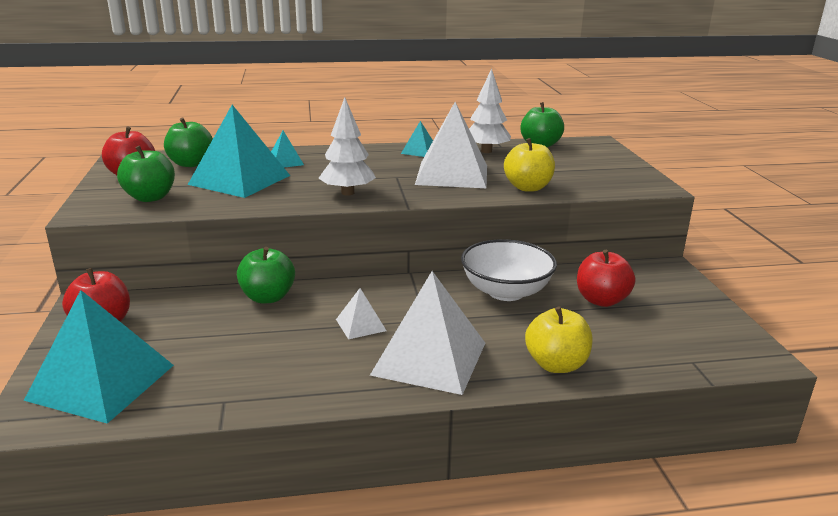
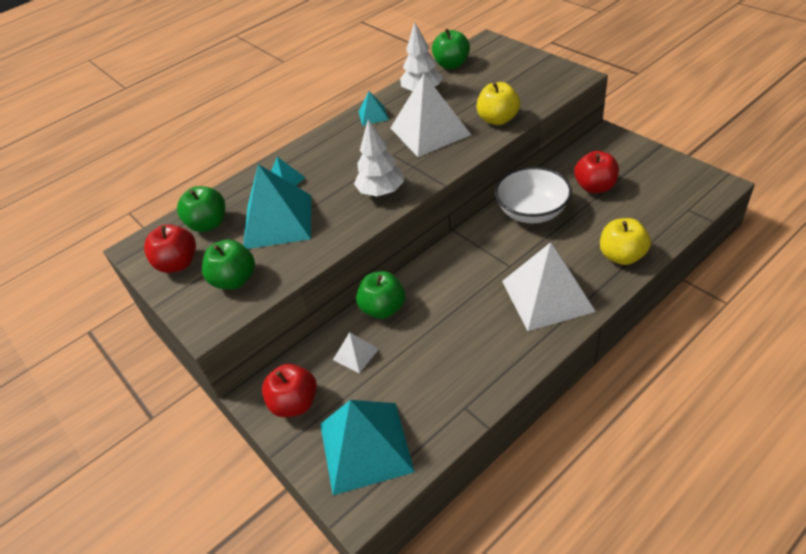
camera: 25 degrees left, 20 degrees up
white pyramid [336,288,387,339] -> white pyramid moved to [333,332,379,373]

